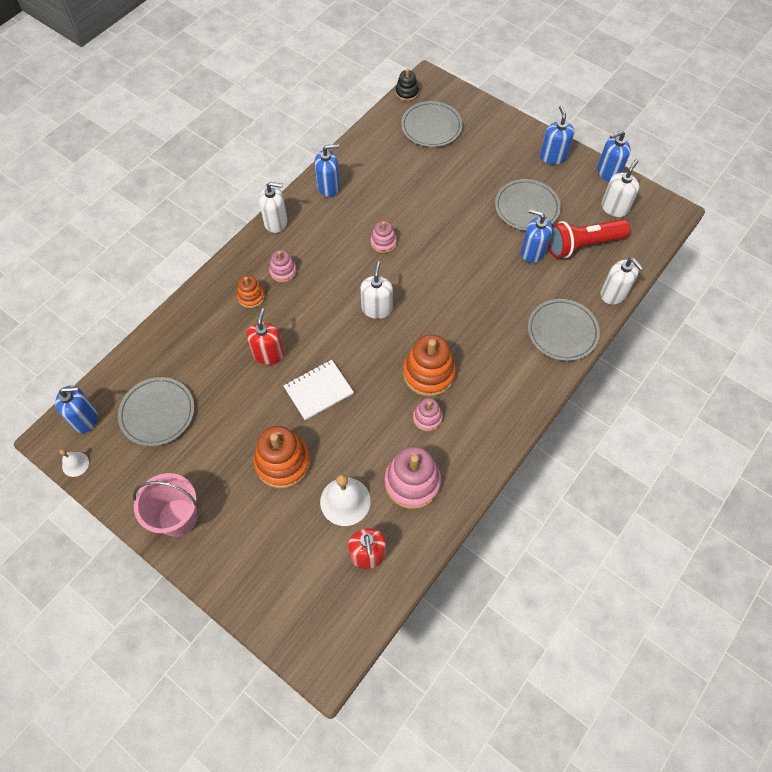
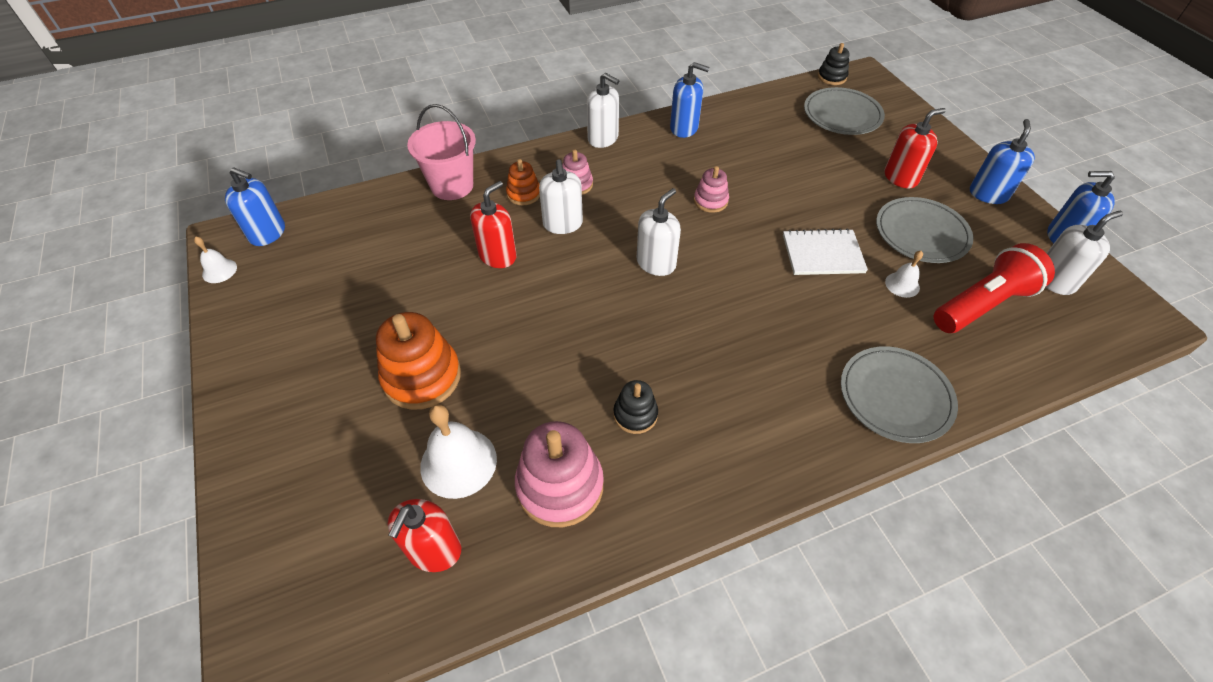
camera: 30 degrees right, 10 degrees down
grey plate [118,377,194,446] -> none
pink bucket [133,473,197,537] -> pink bucket moved to [407,104,476,200]
white notebook [283,360,354,420] -> white notebook moved to [783,229,868,275]
orange stacking toy [403,335,456,397] -> none
pink stacking toy [413,398,443,431] -> black stacking toy [613,380,658,434]
blue soap dispenser [521,209,552,263] -> white bell [885,251,923,298]
red flashlight [548,219,630,258] -> red flashlight turned 135 degrees clockwise [933,243,1055,333]
white soap dispenser [601,258,643,304] -> white soap dispenser moved to [539,159,583,234]
none -> red soap dispenser [885,108,946,188]

